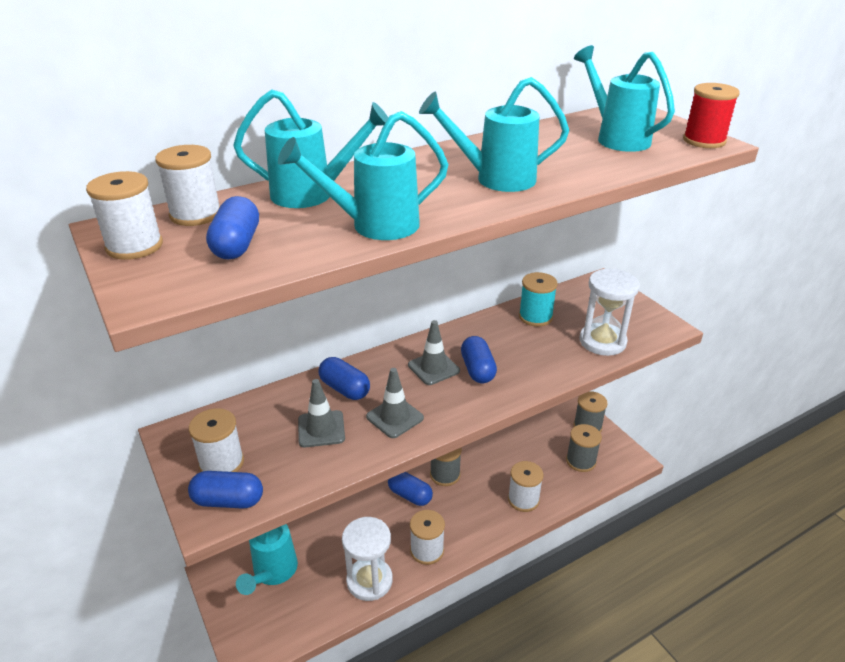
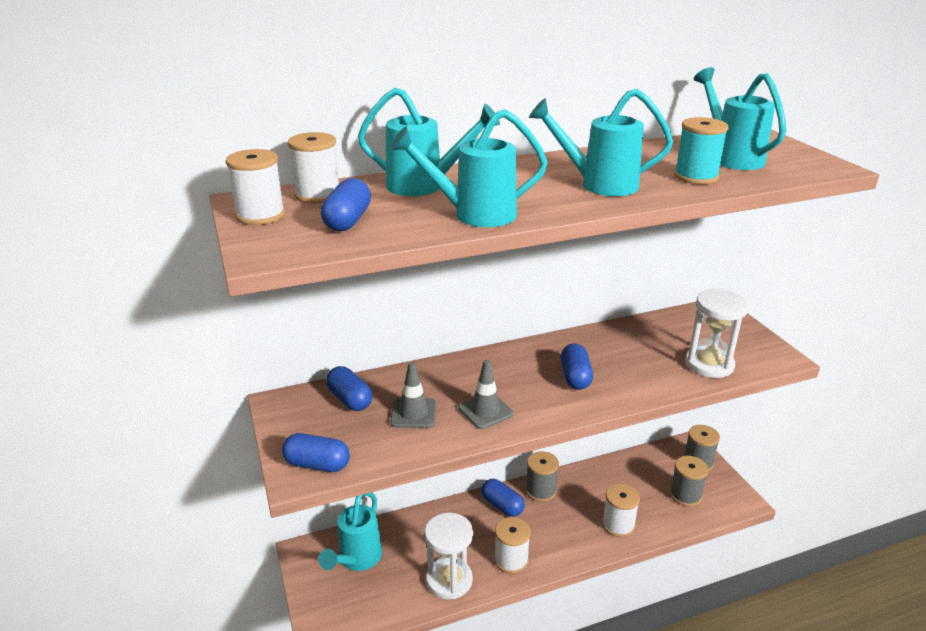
camera: 10 degrees right, 5 degrees down
white spool [189,408,244,472] -> none
blue capsule [318,357,370,400] -> blue capsule moved to [326,366,373,411]
grey traffic cone [408,320,460,385] -> none
turquoise spool [519,272,558,327] -> turquoise spool moved to [674,117,729,184]
red spool [683,83,740,148] -> none

